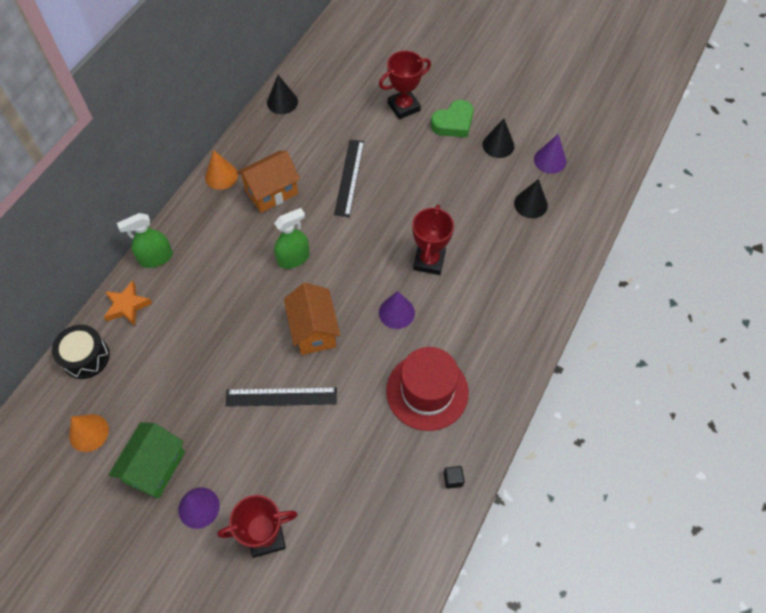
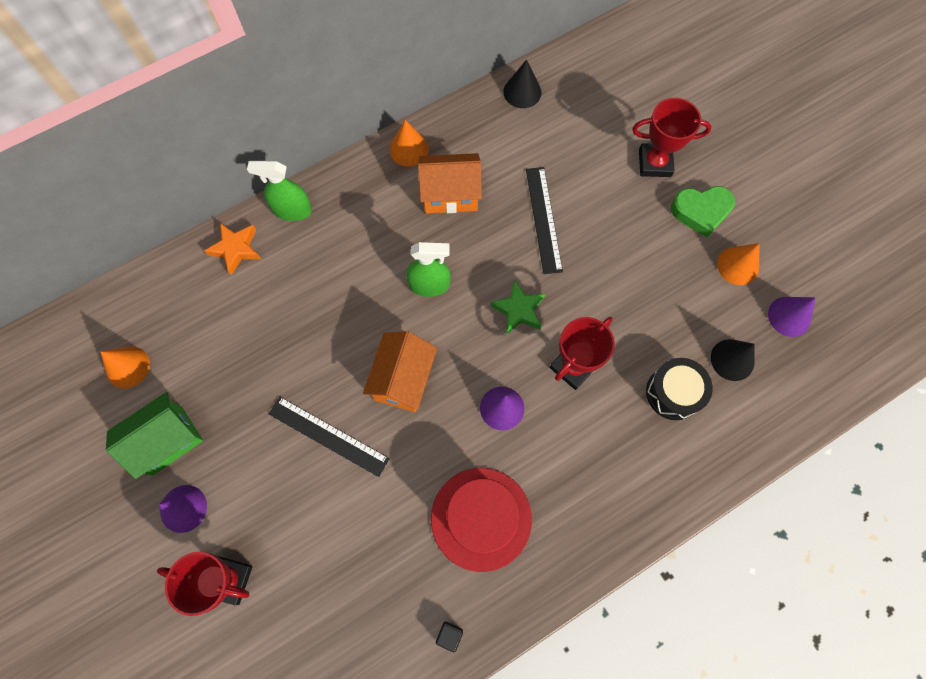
camera: 30 degrees right, 10 degrees up
black drum [52,325,110,379] -> black drum moved to [646,358,713,420]
black ruler [334,139,364,217] -> black ruler turned 45 degrees counterclockwise [526,167,563,274]
black cone [482,119,514,158] -> orange cone [717,243,760,285]
none -> green star [490,280,546,335]

